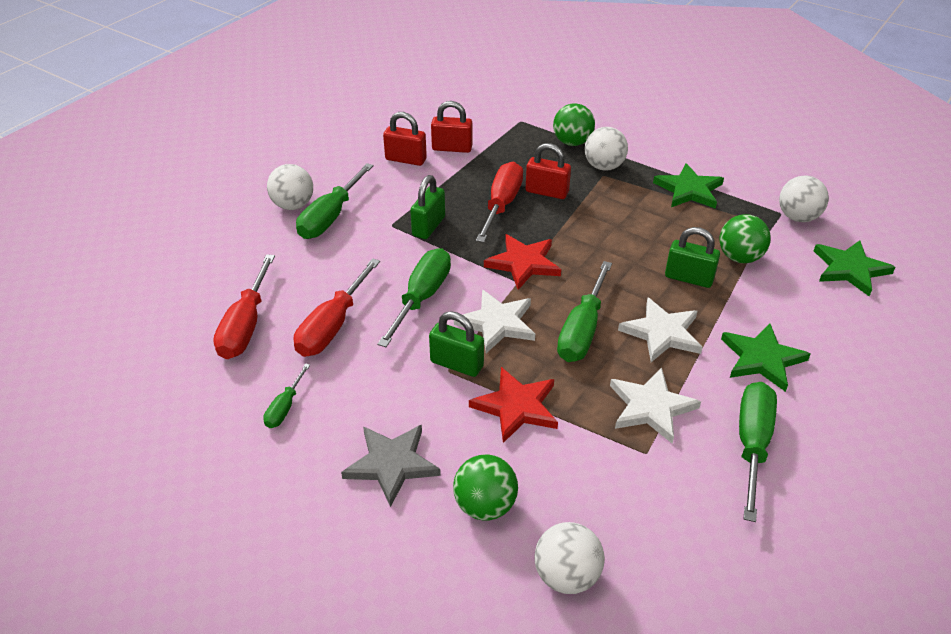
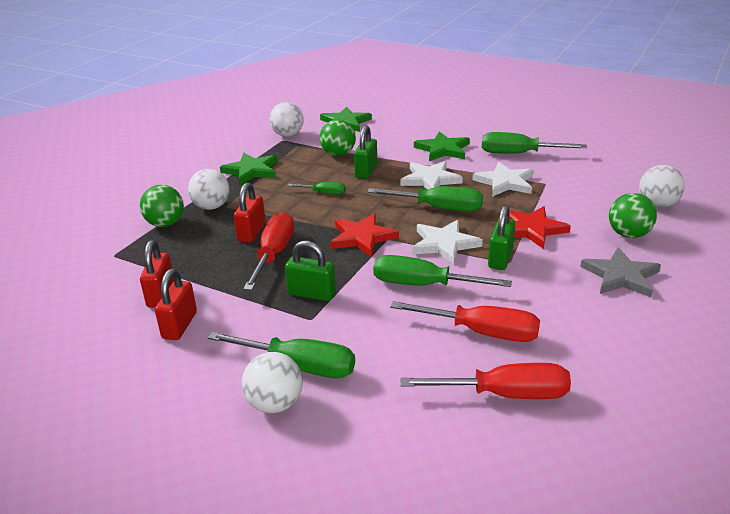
camera: 95 degrees left, 10 degrees down
green screwdriver [263,363,310,428] -> green screwdriver moved to [288,182,345,194]
red screwdriver [476,162,523,243] -> red screwdriver turned 90 degrees clockwise [243,212,294,291]

